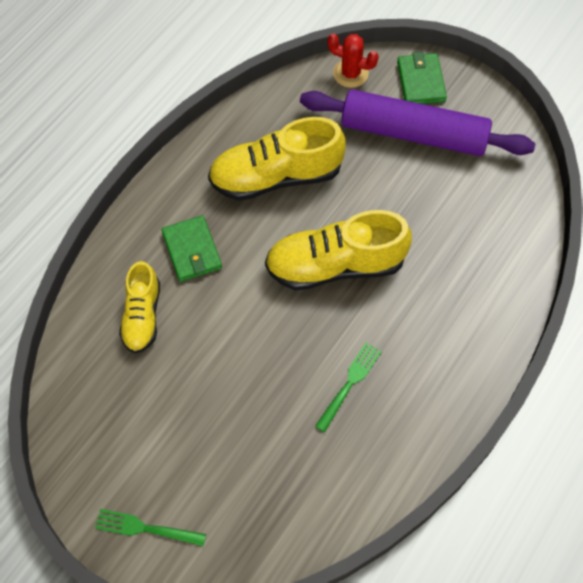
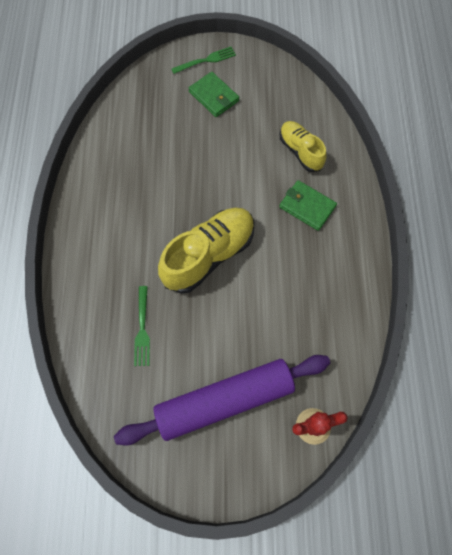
camera: 145 degrees right, 5 degrees up
yellow shoe [208,117,346,201] -> none
green fork [315,342,382,432] -> green fork moved to [134,286,150,366]
green wallet [397,52,447,104] -> green wallet moved to [189,72,239,117]

